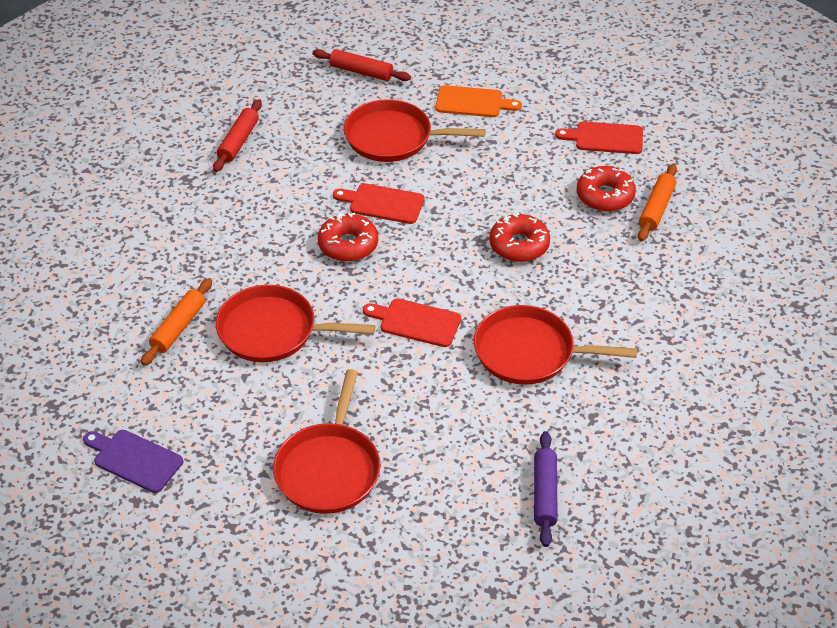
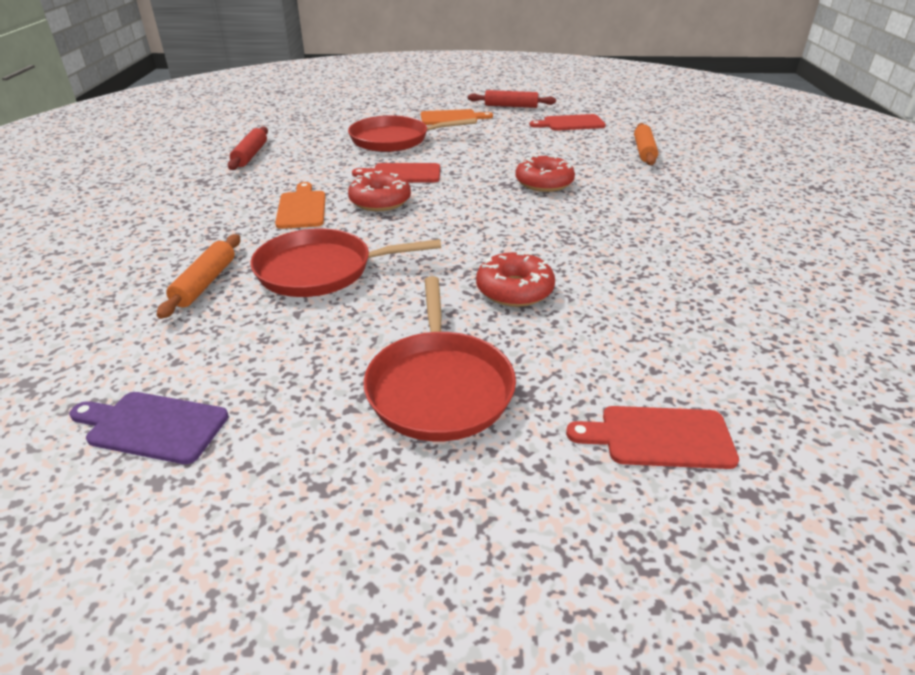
camera: 15 degrees left, 10 degrees down
red rolling pin [312,49,411,81] -> red rolling pin moved to [468,90,556,108]
red cutting board [363,298,461,347] -> red cutting board moved to [566,406,739,469]
red pan [474,305,637,385] -> none
purple rolling pin [534,431,558,547] -> none
red donut [577,166,636,212] -> red donut moved to [476,252,555,307]
none -> orange cutting board [275,182,326,229]

